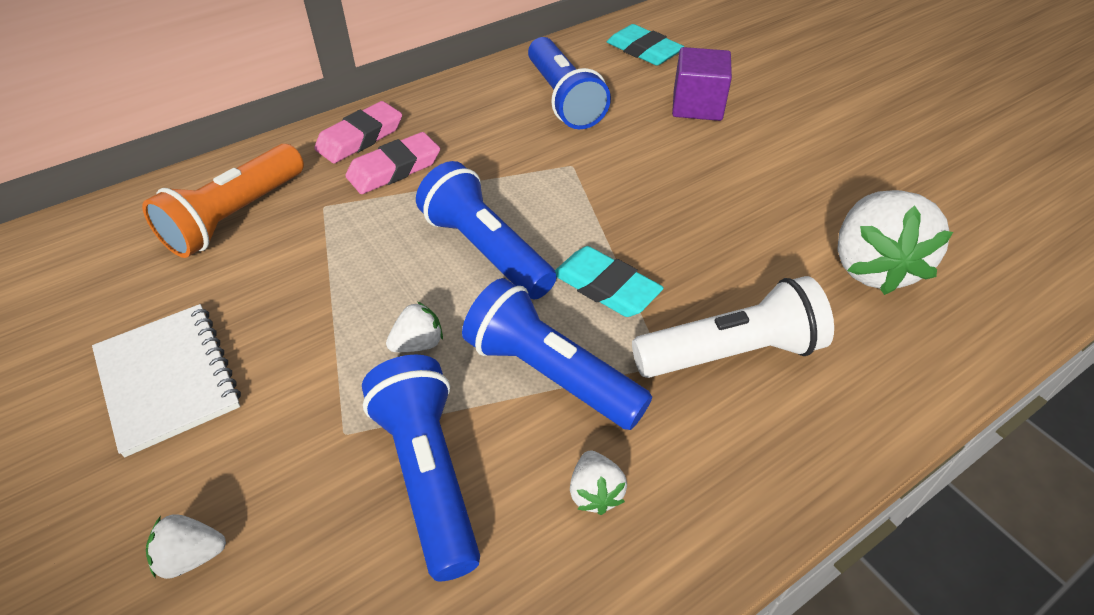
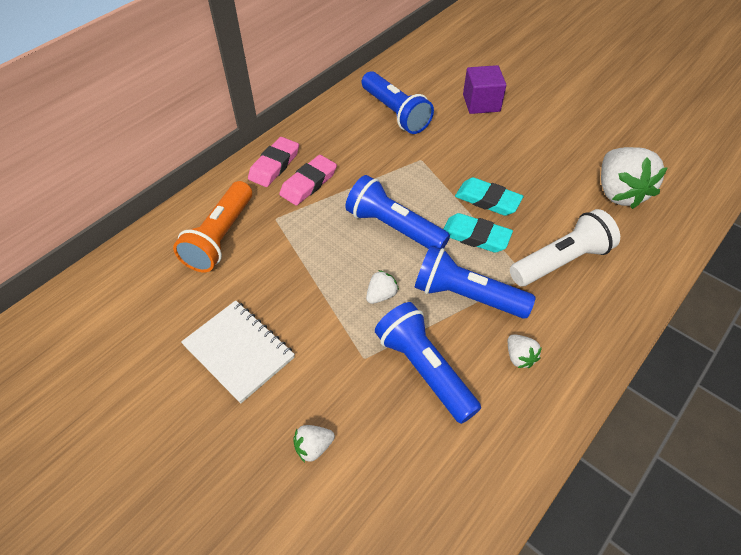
camera: 15 degrees left, 5 degrees up
turquoise eraser [607,24,684,66] -> turquoise eraser moved to [455,177,524,216]

